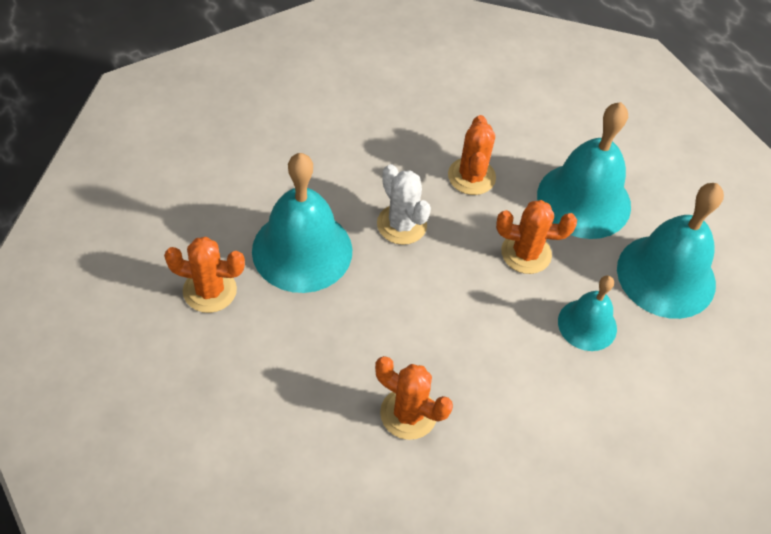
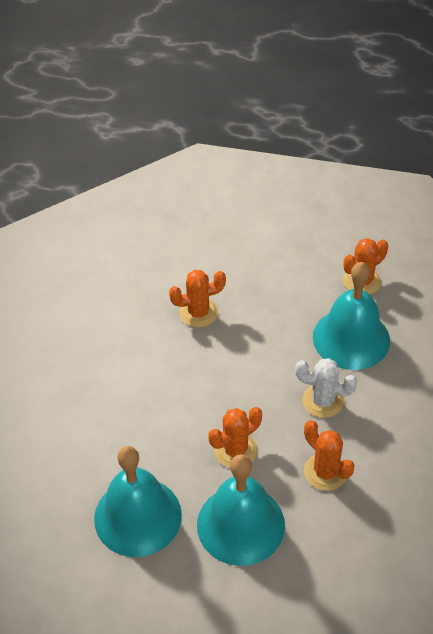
camera: 140 degrees right, 5 degrees down
turquoise bell [558,276,617,351] -> none

